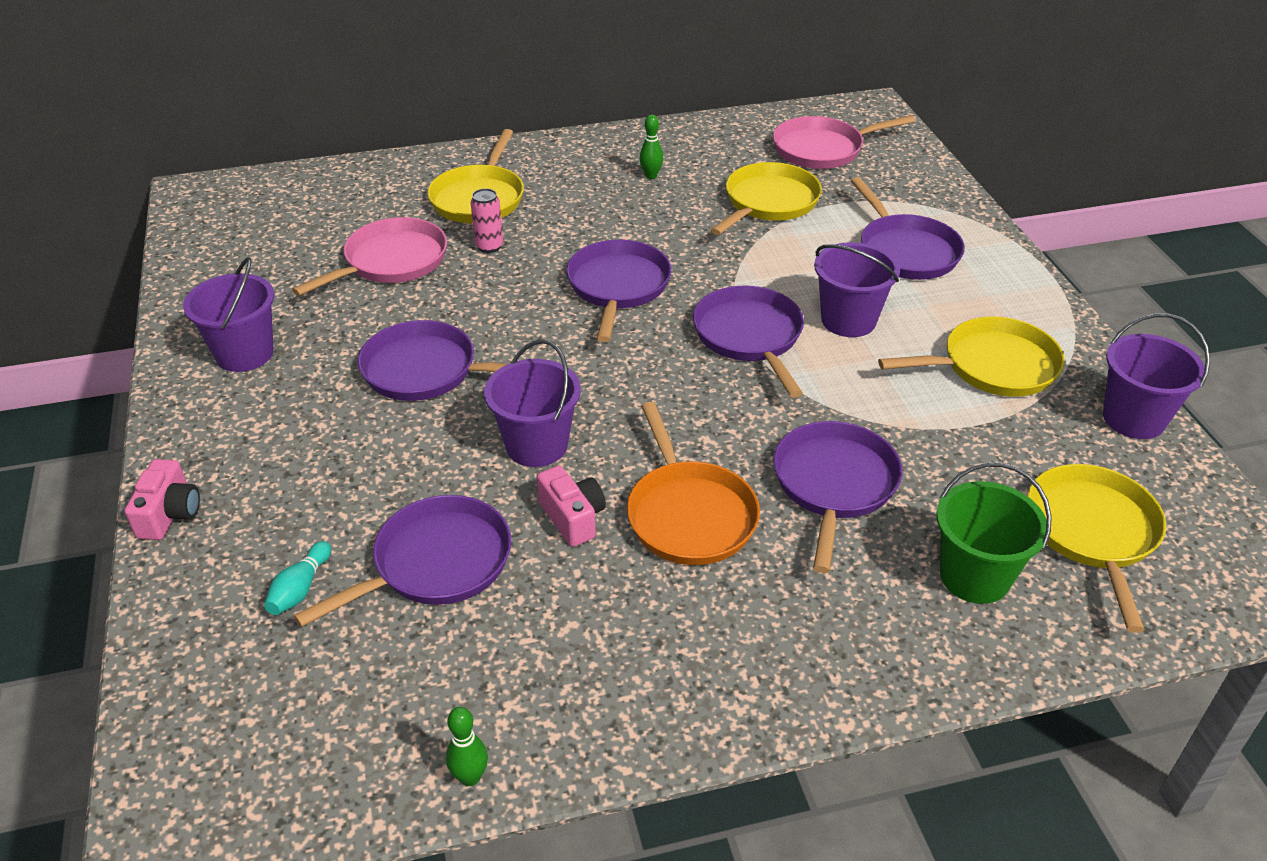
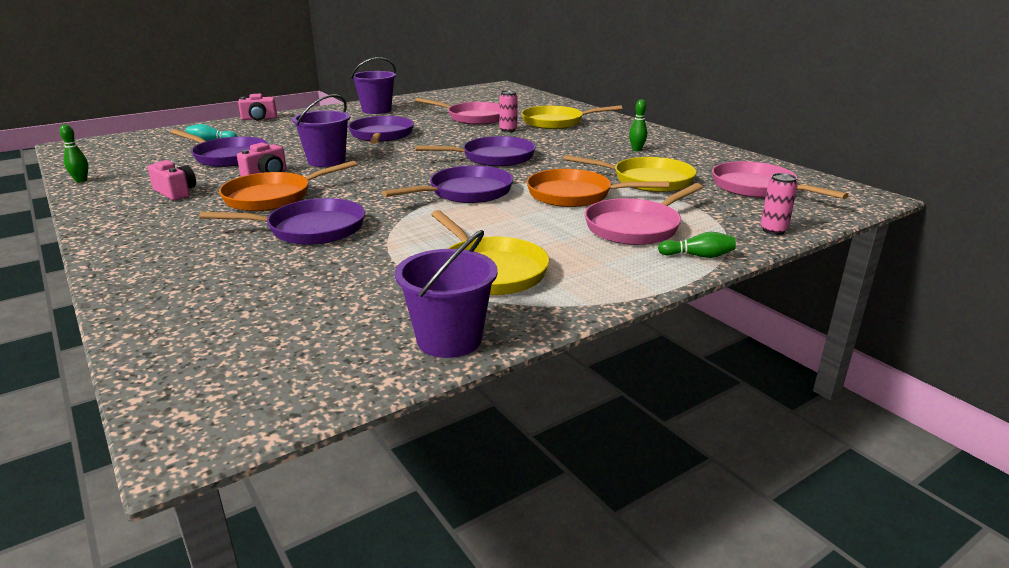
camera: 70 degrees right, 15 degrees down
purple bucket [814,242,900,337] -> none
purple pan [851,177,965,280] -> pink pan [585,183,703,245]
green bucket [936,463,1052,604] -> none
yellow pan [1028,464,1166,633] -> none
none -> pink camera [148,160,196,200]
none -> orange pan [527,169,669,207]
none -> green bowling pin [658,232,736,258]
none -> pink can [760,173,798,235]

